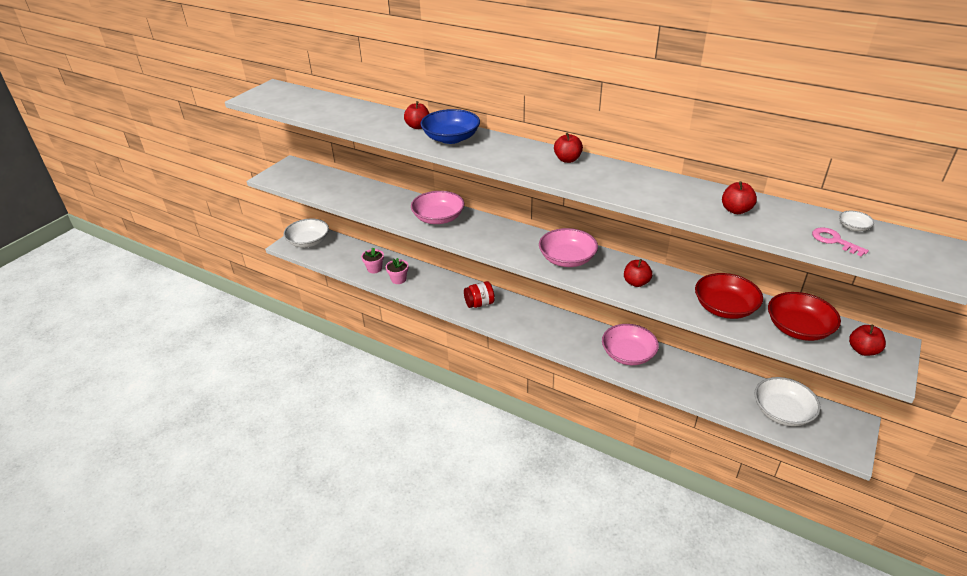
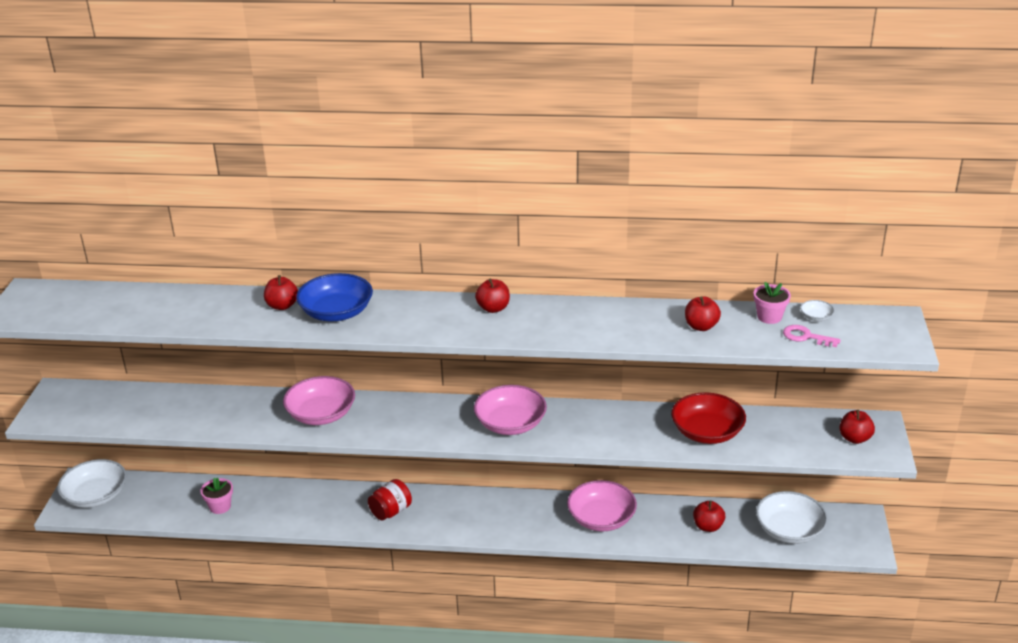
camera: 25 degrees left, 5 degrees down
pink flower pot [386,258,409,284] -> pink flower pot moved to [754,282,791,324]
red apple [624,259,652,287] -> red apple moved to [693,501,725,532]
red bowl [768,292,841,341] -> none

